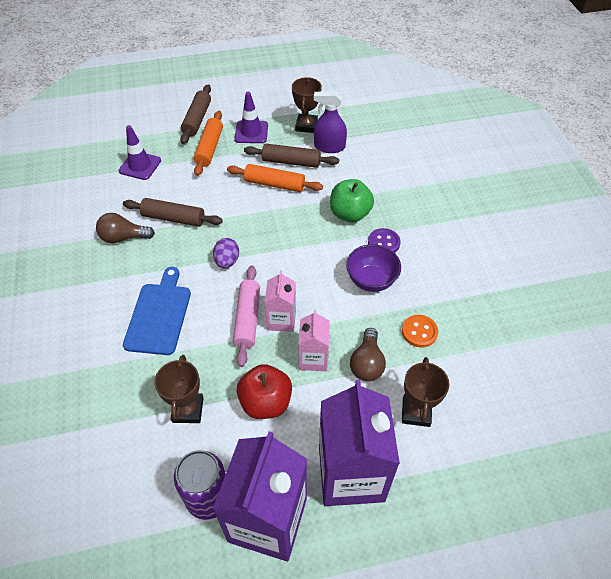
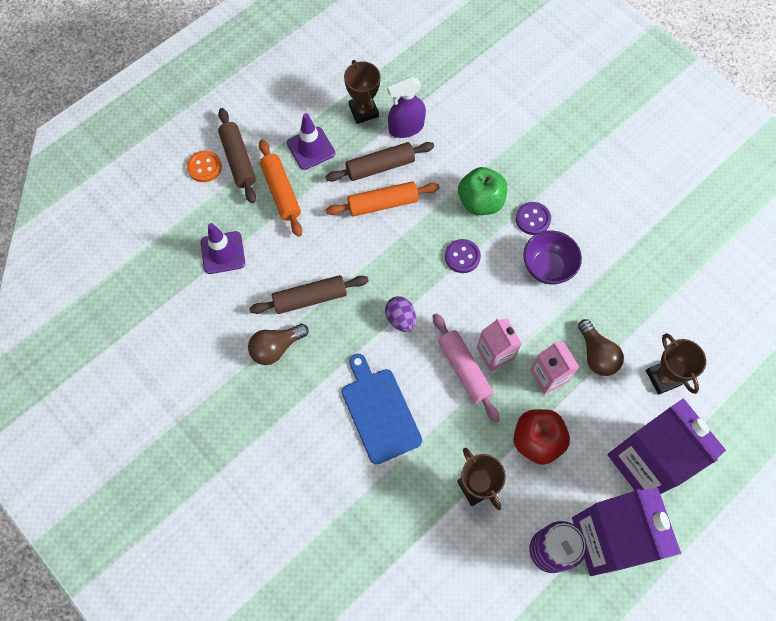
camera: 30 degrees left, 15 degrees up
orange button [402,315,438,347] -> orange button moved to [187,150,222,182]
none -> purple button [445,239,481,273]

